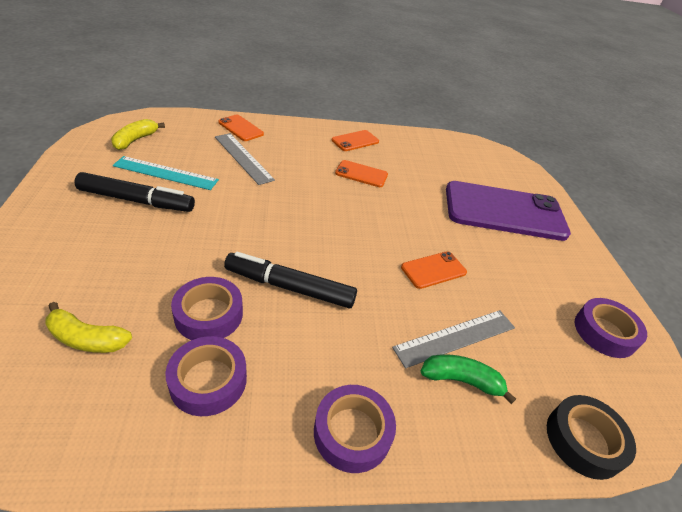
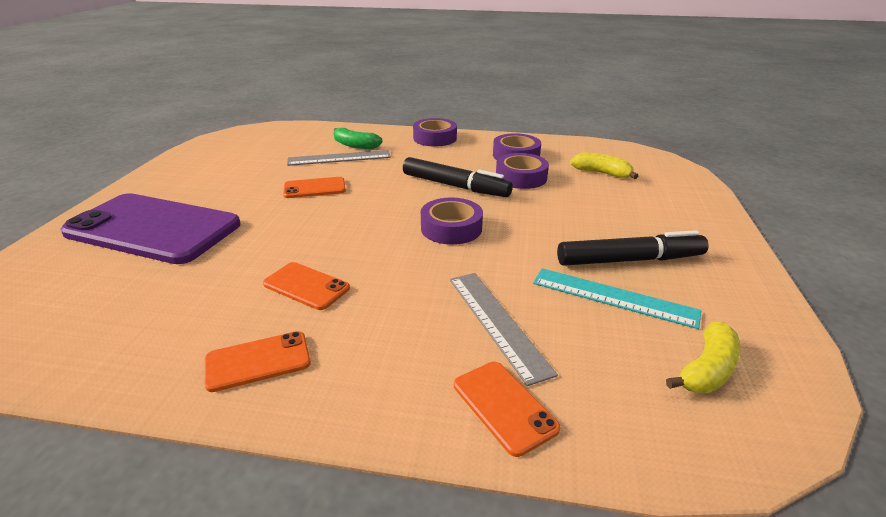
camera: 160 degrees left, 10 degrees down
black marker [74,172,195,212] -> black marker turned 150 degrees clockwise [557,230,709,266]
black tape [547,395,636,480] -> none
purple tape [575,298,647,358] -> purple tape moved to [421,197,483,245]

